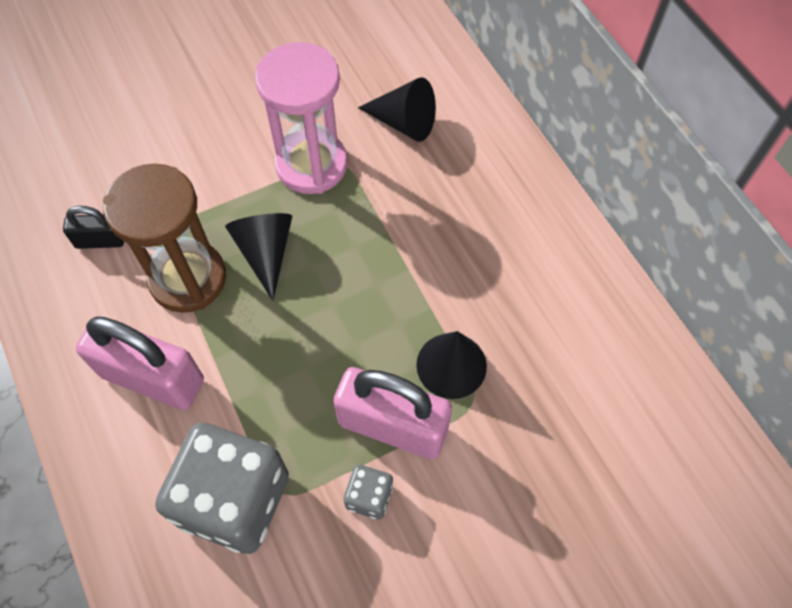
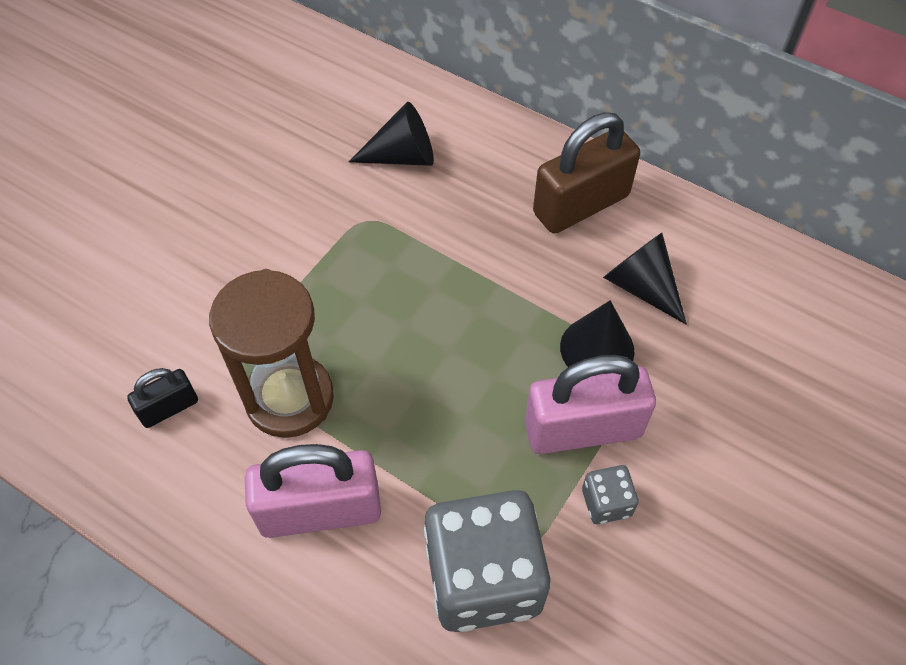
camera: 30 degrees left, 5 degrees down
black cone [225,213,292,301] -> black cone moved to [603,233,687,324]
pink hourglass [255,42,348,194] -> none
none -> brown padlock [533,112,640,234]

